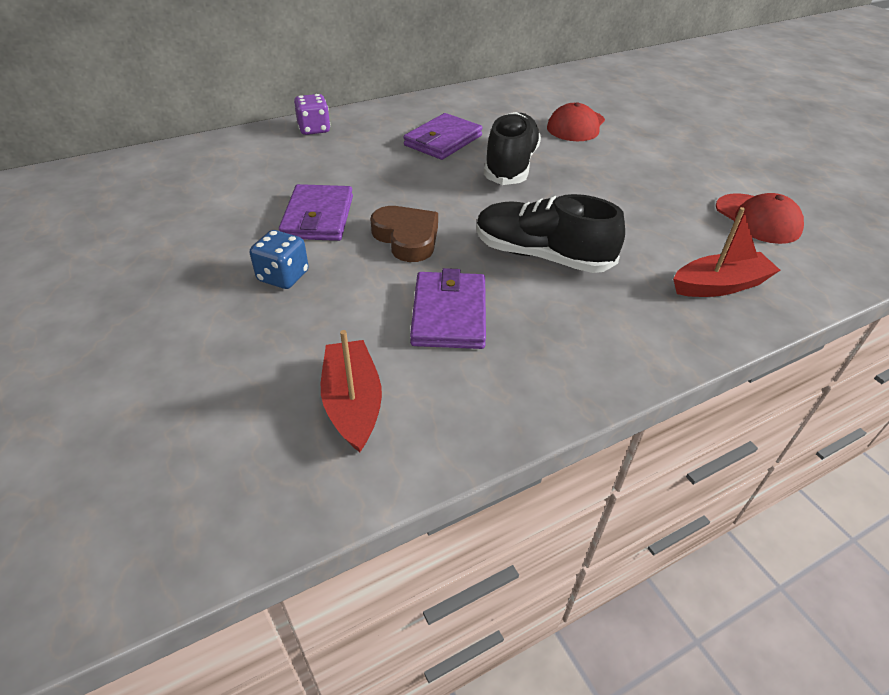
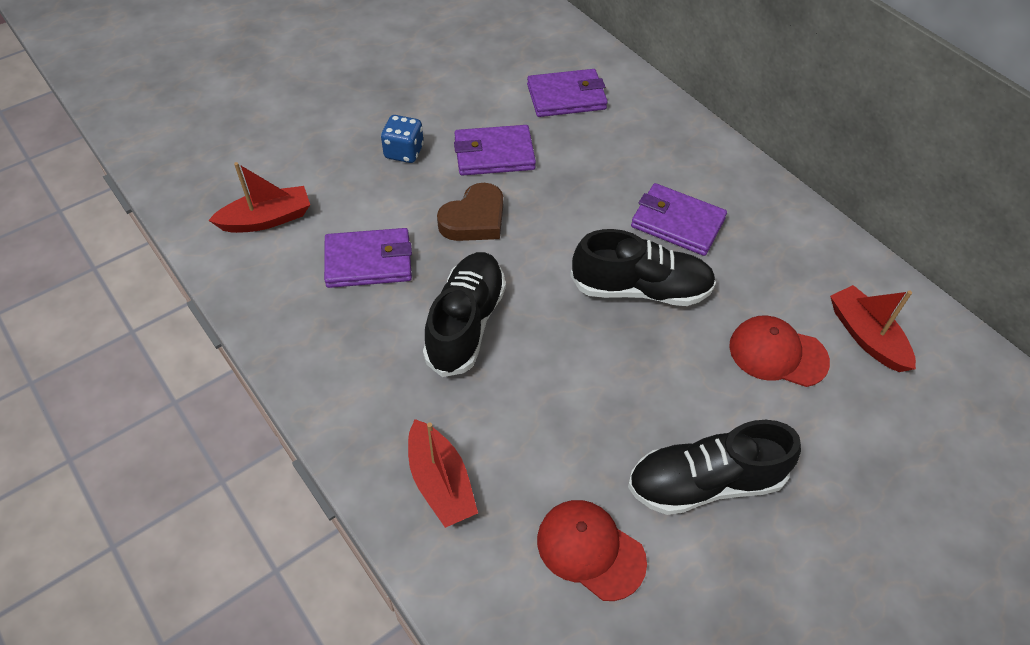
camera: 80 degrees right, 10 degrees up
purple dice [294,94,331,135] -> none
red cap [716,193,804,244] -> red cap turned 75 degrees clockwise [537,500,647,601]
none -> purple wallet [527,69,608,117]
none -> black shoe [628,420,801,515]
none -> red boat [830,285,916,372]

